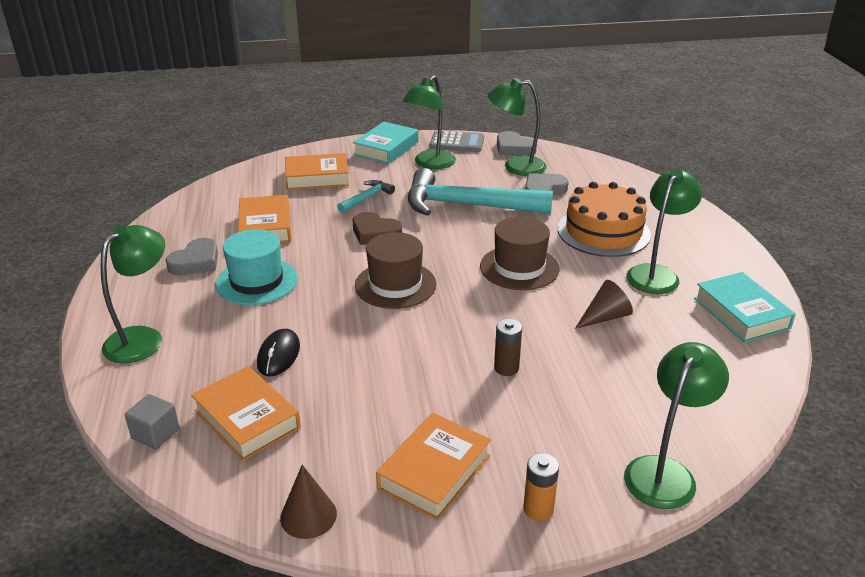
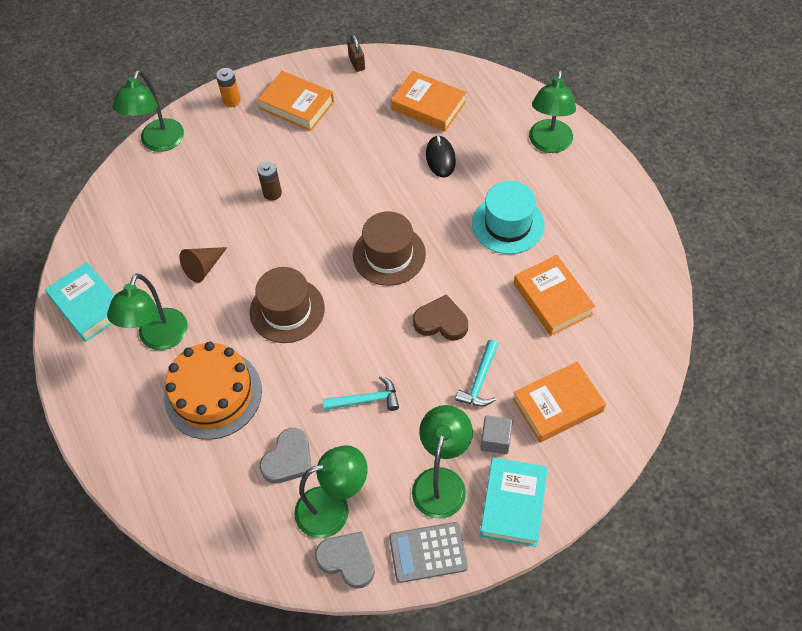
camera: 165 degrees right, 25 degrees up
grey cube [125,394,180,450] -> grey cube moved to [481,415,513,454]
grey heart [166,238,218,275] -> none
brown cone [280,465,337,539] -> brown padlock [347,35,365,72]
orange book [376,413,491,521] -> orange book turned 75 degrees counterclockwise [258,71,334,131]
turquoise hammer [408,168,553,216] -> turquoise hammer [323,376,399,411], size x0.45

